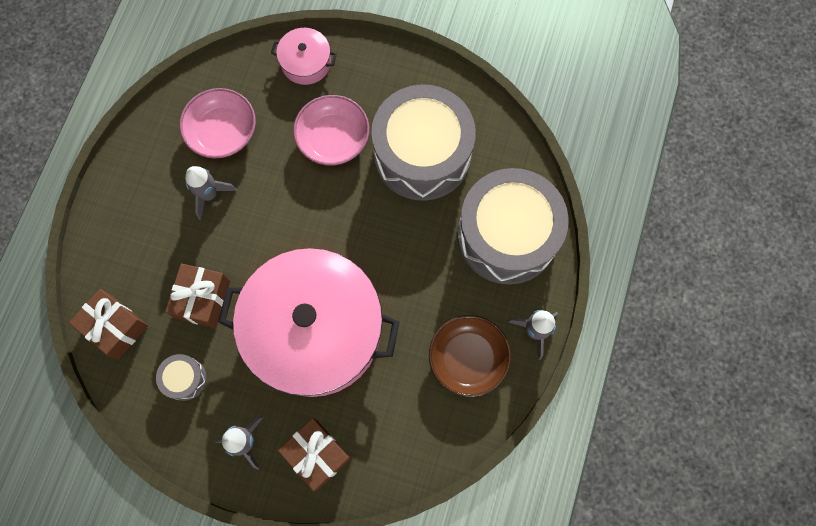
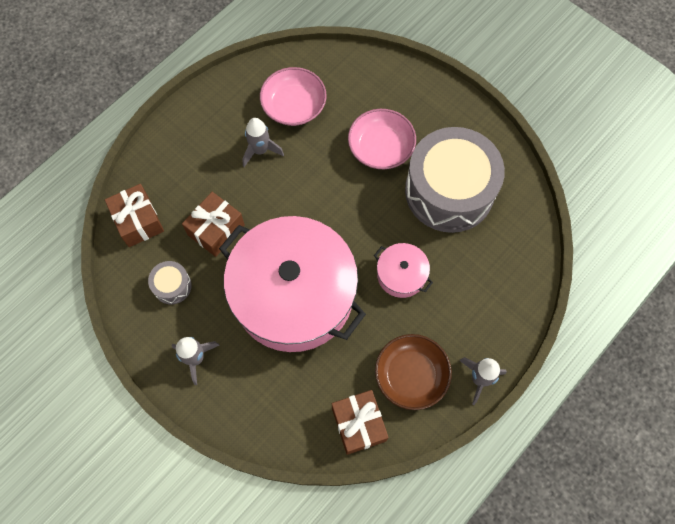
camera: 25 degrees right, 5 degrees down
pink pot [271,28,337,85] -> pink pot moved to [374,243,433,298]
brown gift [278,418,351,491] -> brown gift moved to [332,390,389,455]
grey drum [457,168,569,284] -> none

